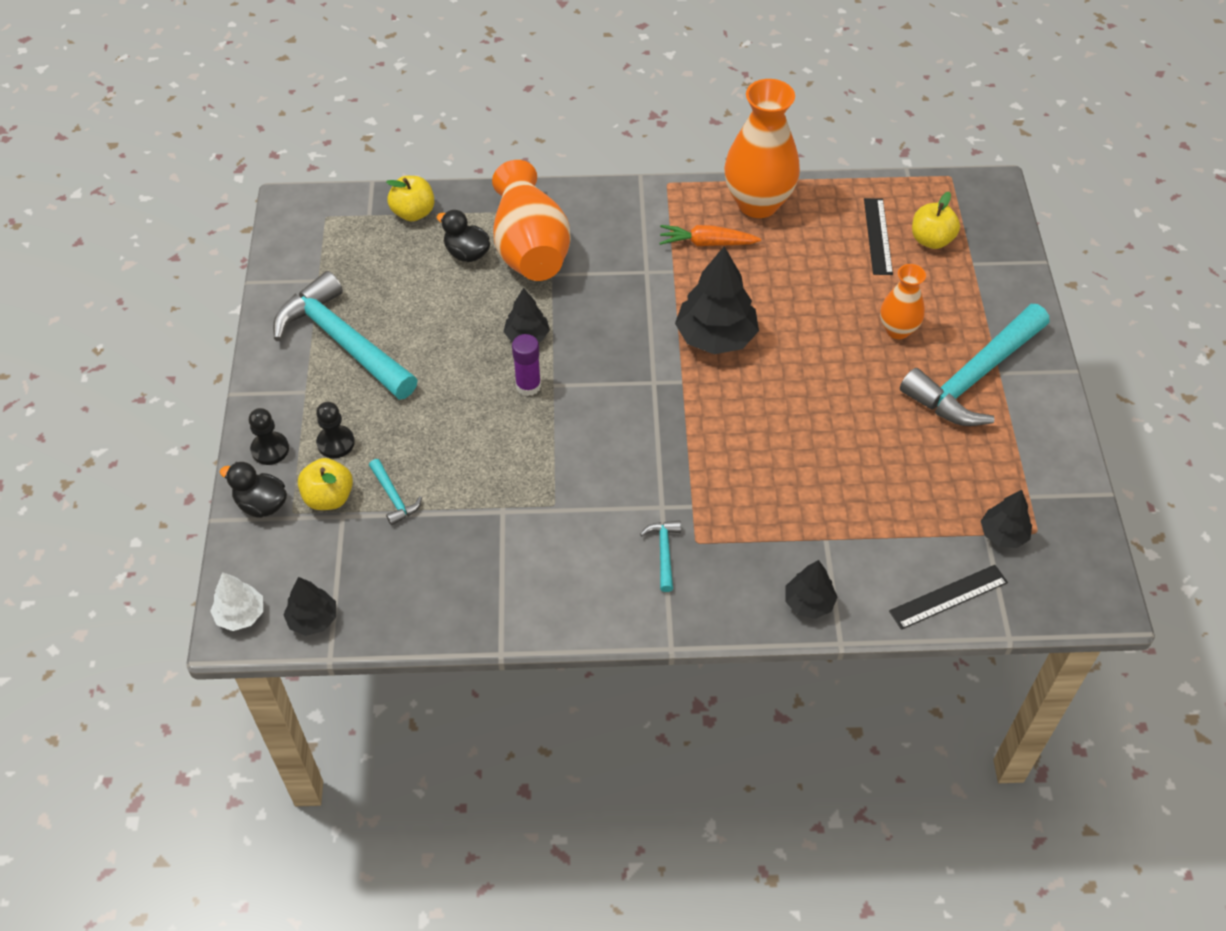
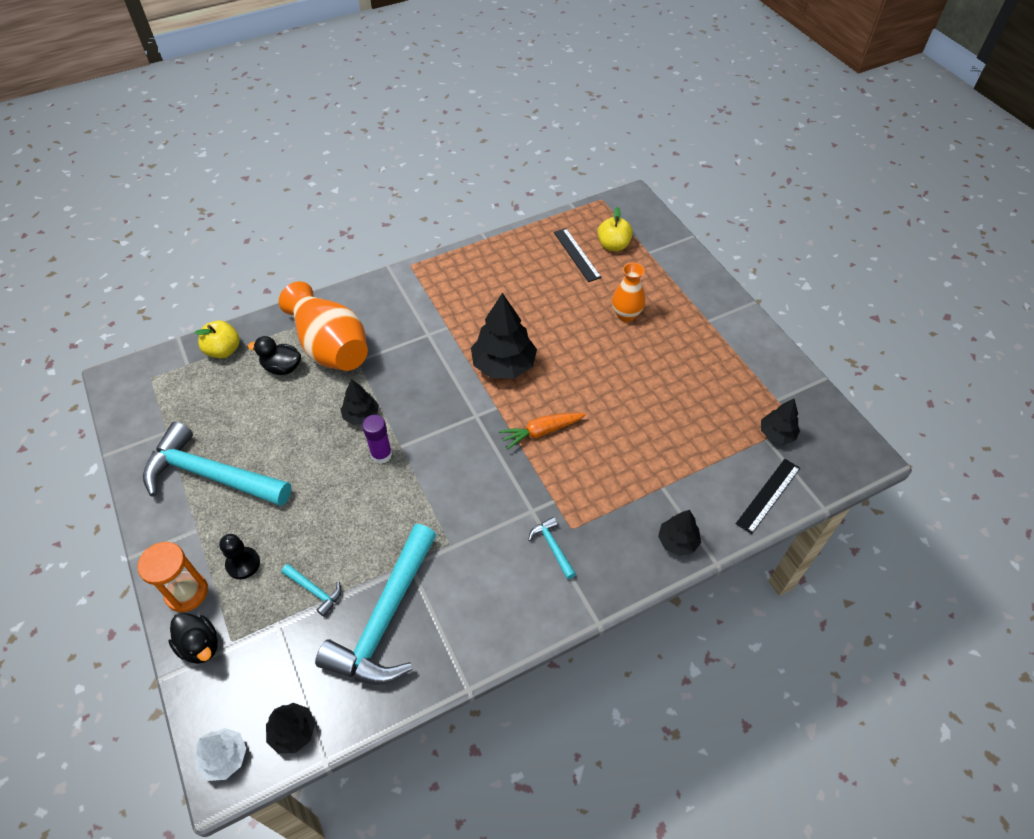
camera: 25 degrees left, 0 degrees up
black duck [220,462,287,518] -> black duck turned 135 degrees counterclockwise [168,613,218,664]
black pawn [249,408,289,465] -> orange hourglass [138,542,208,613]
yellow apple [298,458,353,510] -> none
orange carrot [660,225,761,246] -> orange carrot moved to [499,413,586,450]
orange vase [724,79,800,218] -> none
turquoise hammer [900,304,1049,426] -> turquoise hammer moved to [315,524,437,685]

